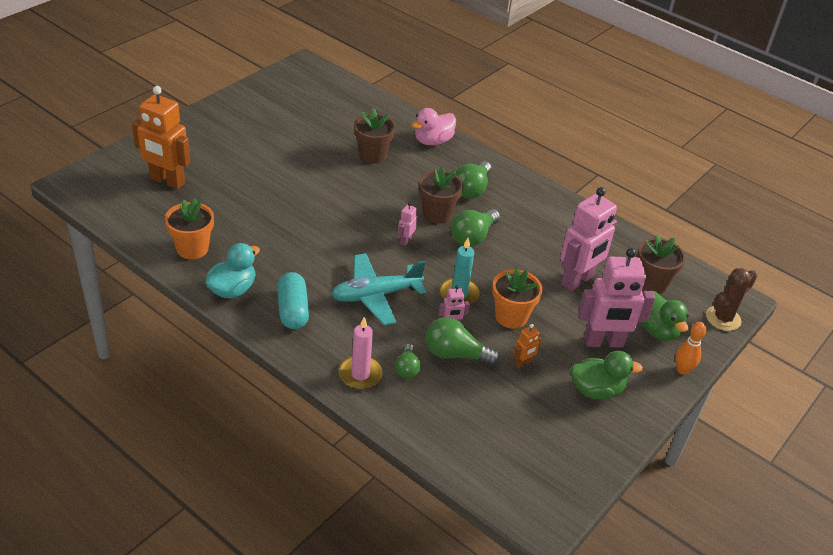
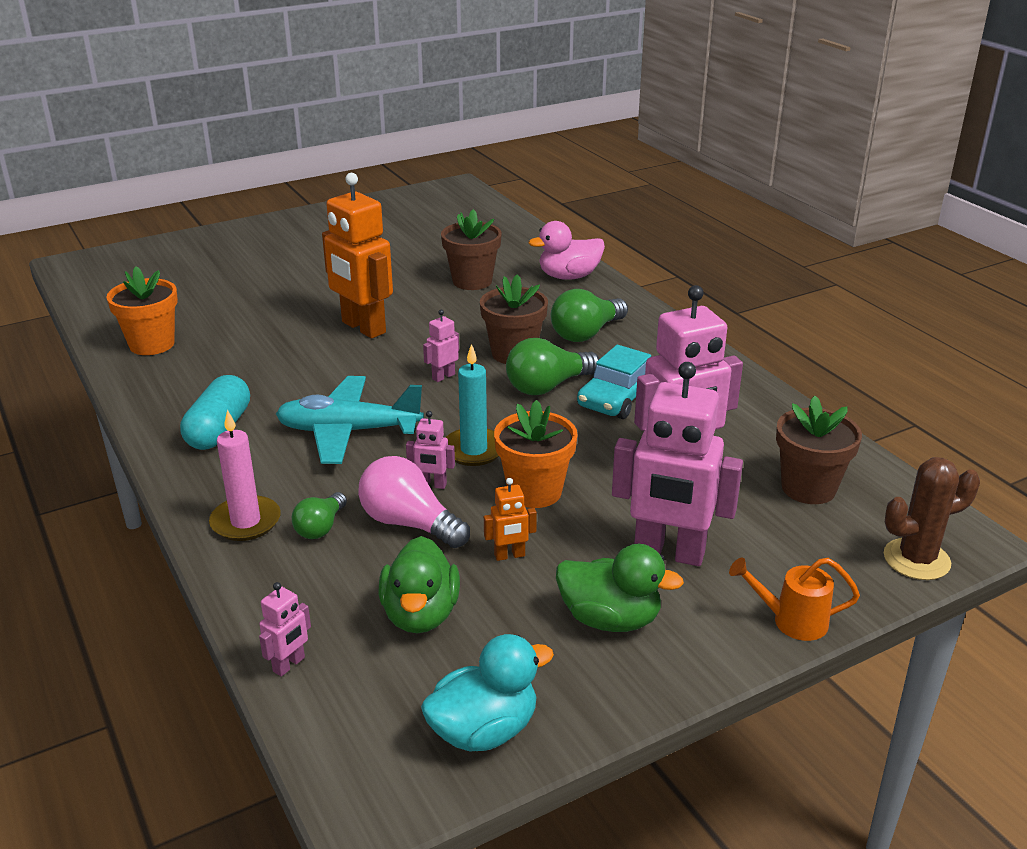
camera: 25 degrees right, 10 degrees down
orange robot [132,86,191,189] -> orange robot moved to [322,173,393,339]
turquoise duck [205,243,260,298] -> turquoise duck moved to [421,634,554,752]
green light bulb [426,317,500,366] -> pink light bulb [358,456,470,548]
green duck [640,290,689,341] -> green duck moved to [378,536,460,633]
orange bowling pin [675,322,706,375] -> orange watering can [729,557,860,641]
none -> pink robot [259,582,311,677]
none -> turquoise car [577,345,651,419]

